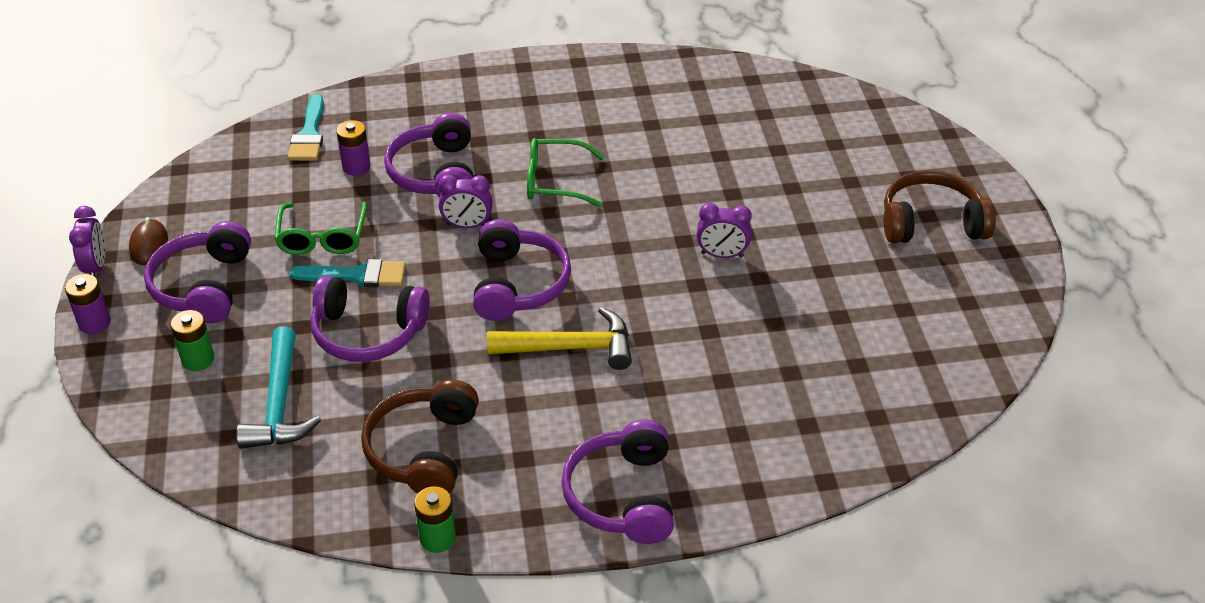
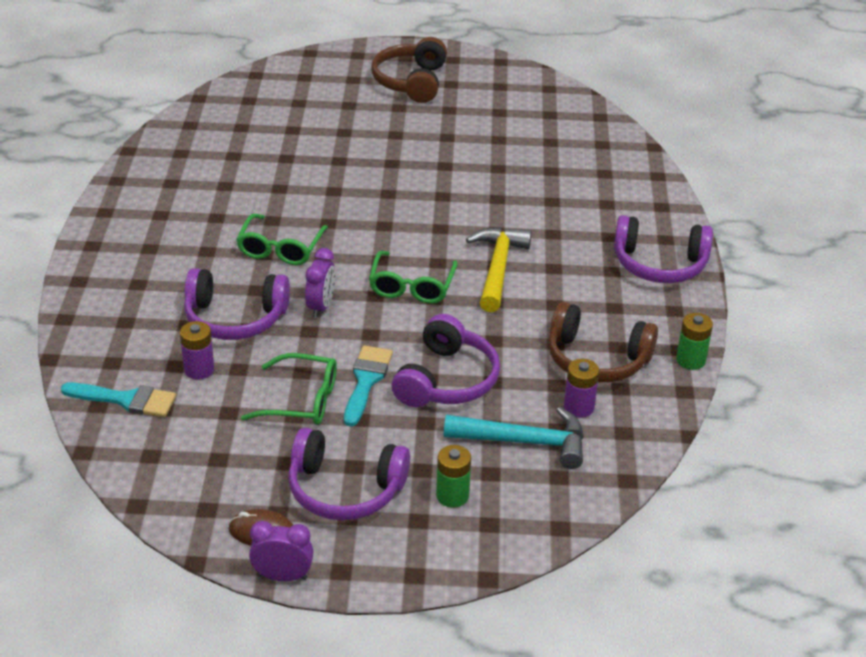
camera: 80 degrees left, 5 degrees down
purple battery [65,274,111,334] -> purple battery moved to [564,359,599,418]
purple headphones [473,219,571,321] -> green glasses [369,251,458,304]
purple clock [697,203,752,258] -> none

